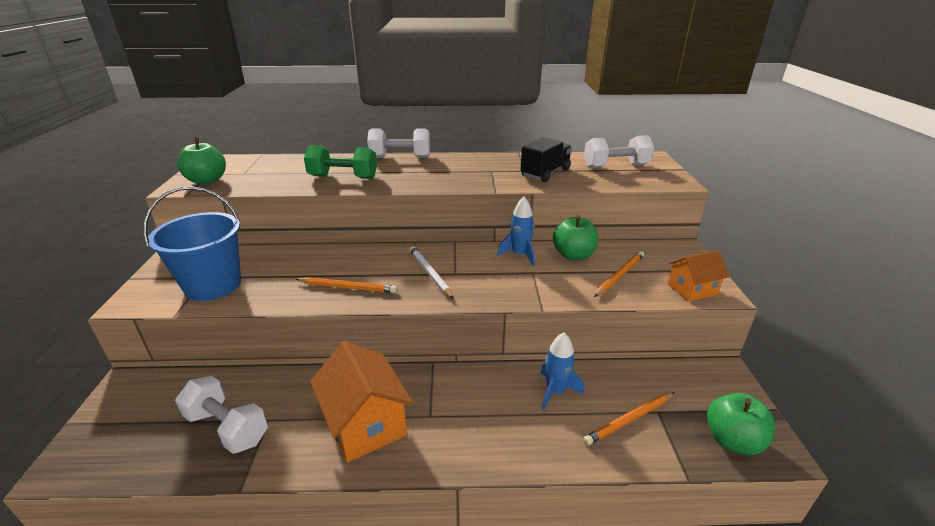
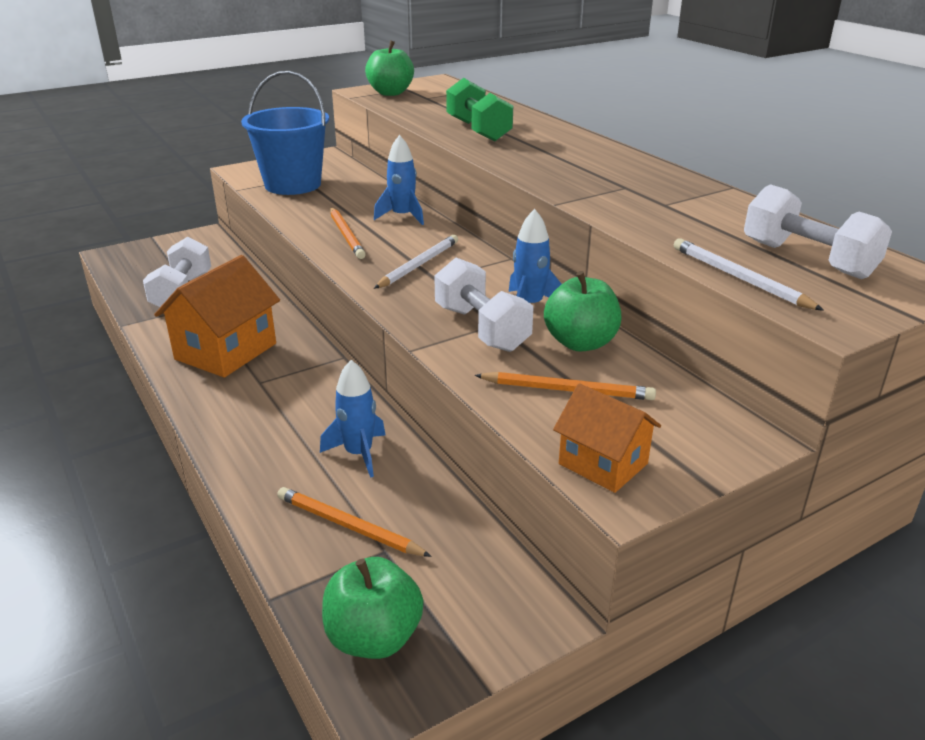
camera: 60 degrees right, 0 degrees up
white dumbbell [367,129,430,158] -> white dumbbell moved to [434,258,534,352]
black truck [520,137,572,182] -> none
none -> blue rocket [374,135,424,225]
none -> white pencil [674,238,824,311]

